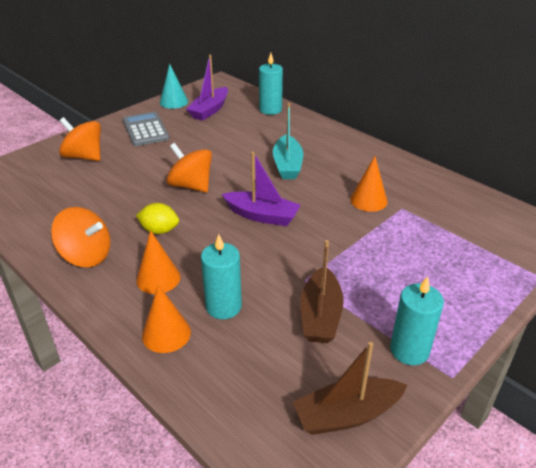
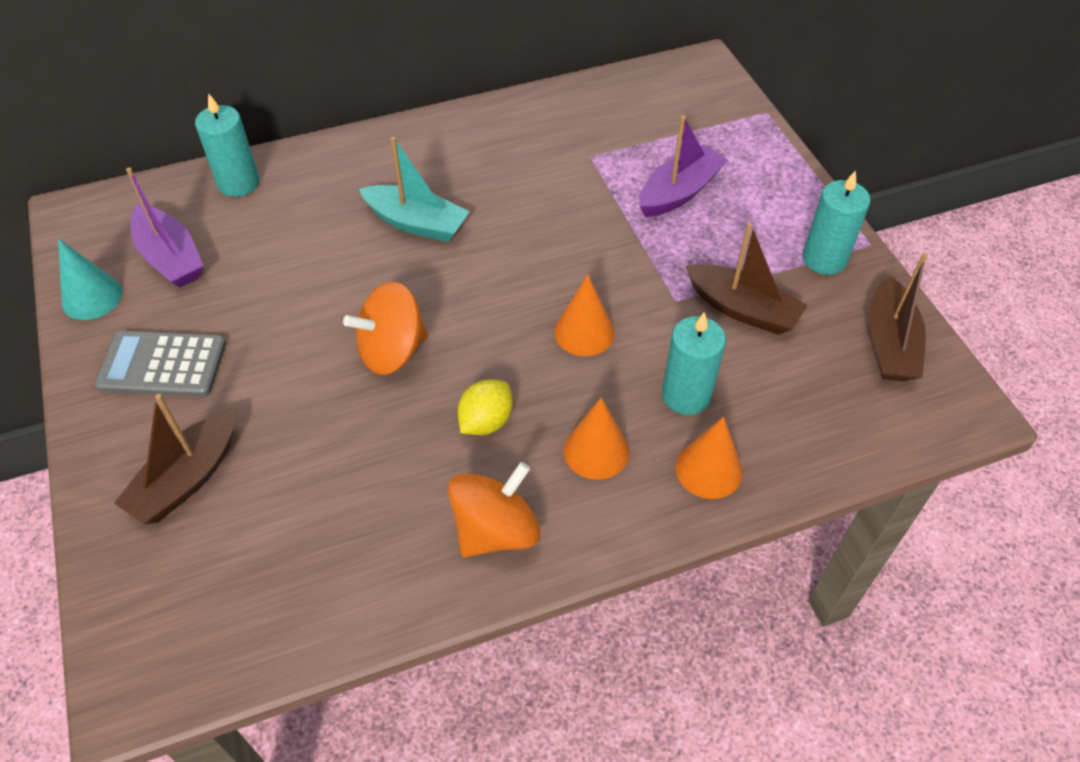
camera: 65 degrees left, 15 degrees up
orange spinning top [59,117,101,161] -> brown boat [114,394,235,524]
purple boat [222,151,301,226] -> purple boat moved to [639,115,728,217]
orange cone [350,156,387,212] -> orange cone moved to [554,275,615,356]

